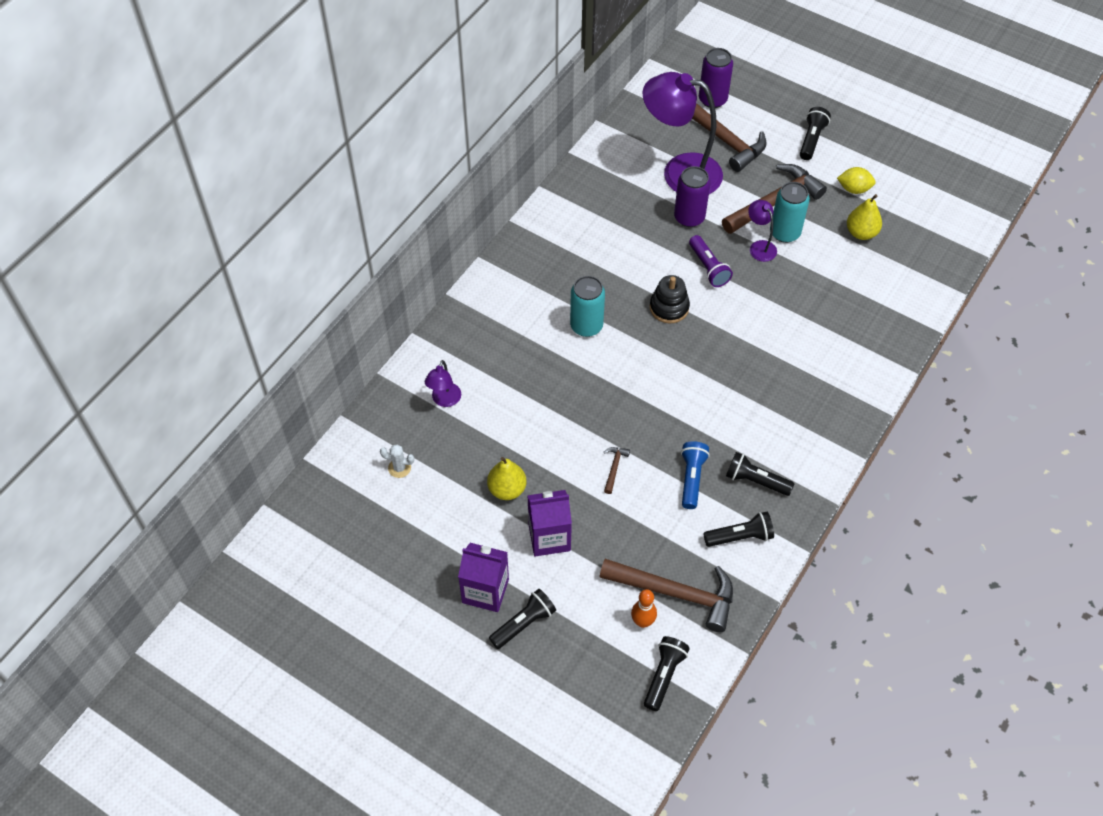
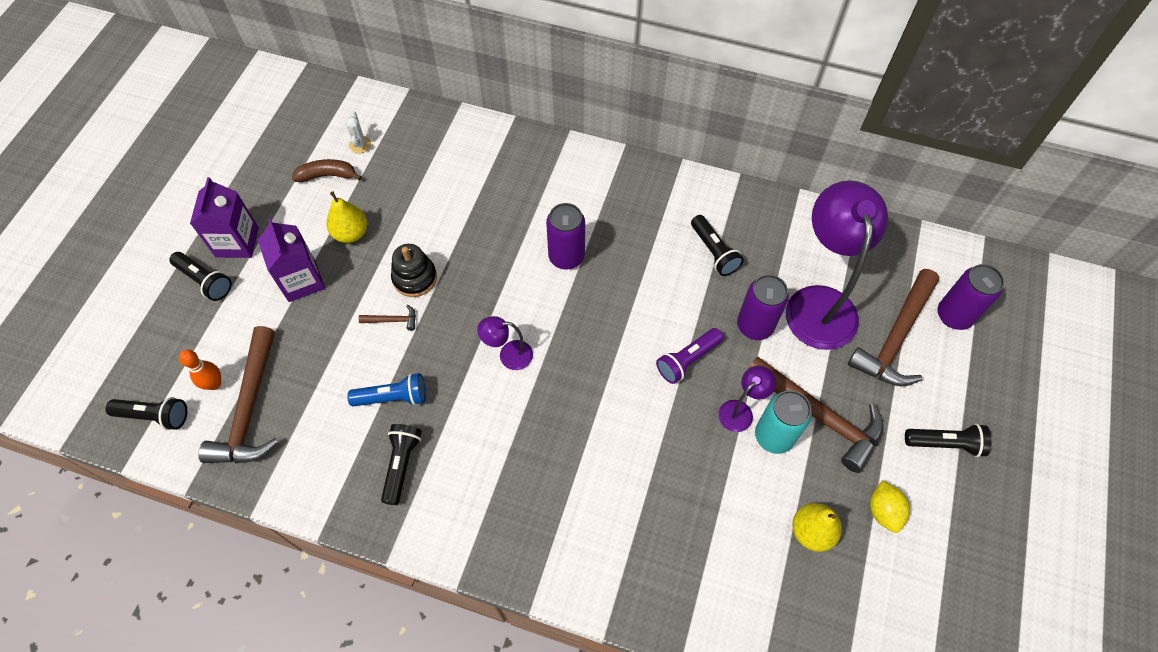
camera: 75 degrees right, 5 degrees up
purple lamp [425,360,461,407] -> purple lamp moved to [477,316,533,370]
turquoise can [570,276,605,337] -> purple can [546,203,585,269]
black stacking toy [650,275,690,324] -> black stacking toy moved to [391,244,437,297]
black flashlight [703,512,774,547] -> black flashlight moved to [691,215,744,276]
none -> brown banana [292,159,362,182]

